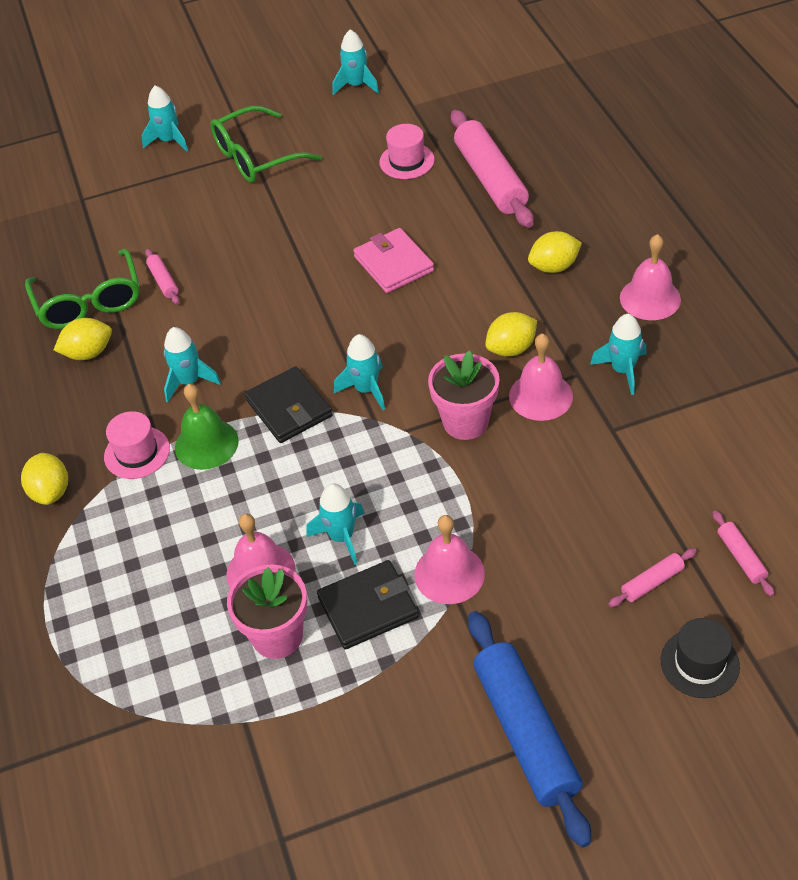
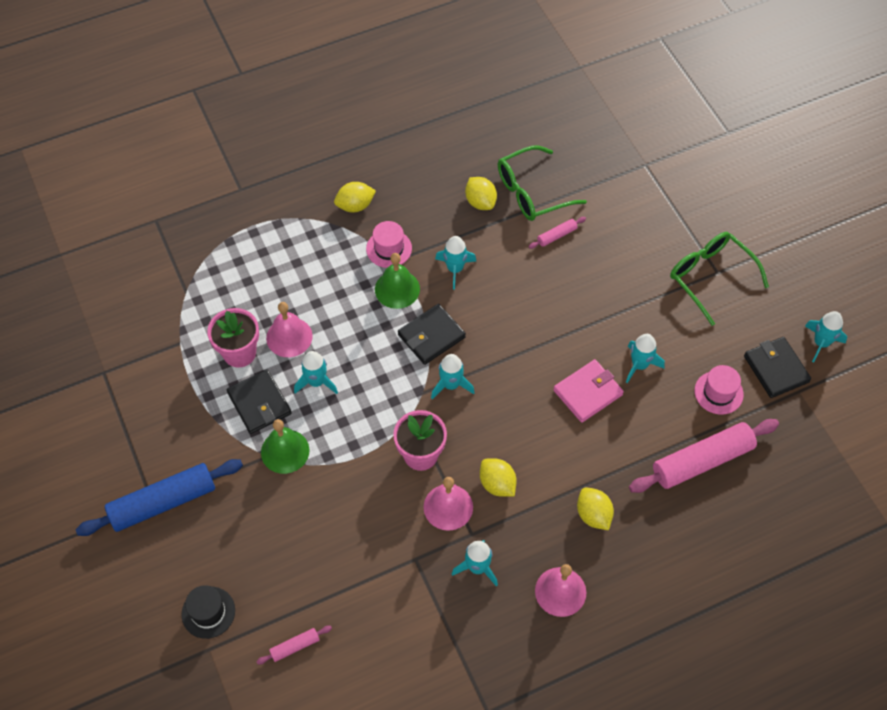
camera: 80 degrees right, 10 degrees up
turquoise rocket [141,85,188,152] -> turquoise rocket moved to [626,334,665,383]
pink bell [414,515,485,604] -> green bell [261,419,310,474]
pink rolling pin [609,548,697,607] -> none
none -> black wallet [744,337,811,398]

